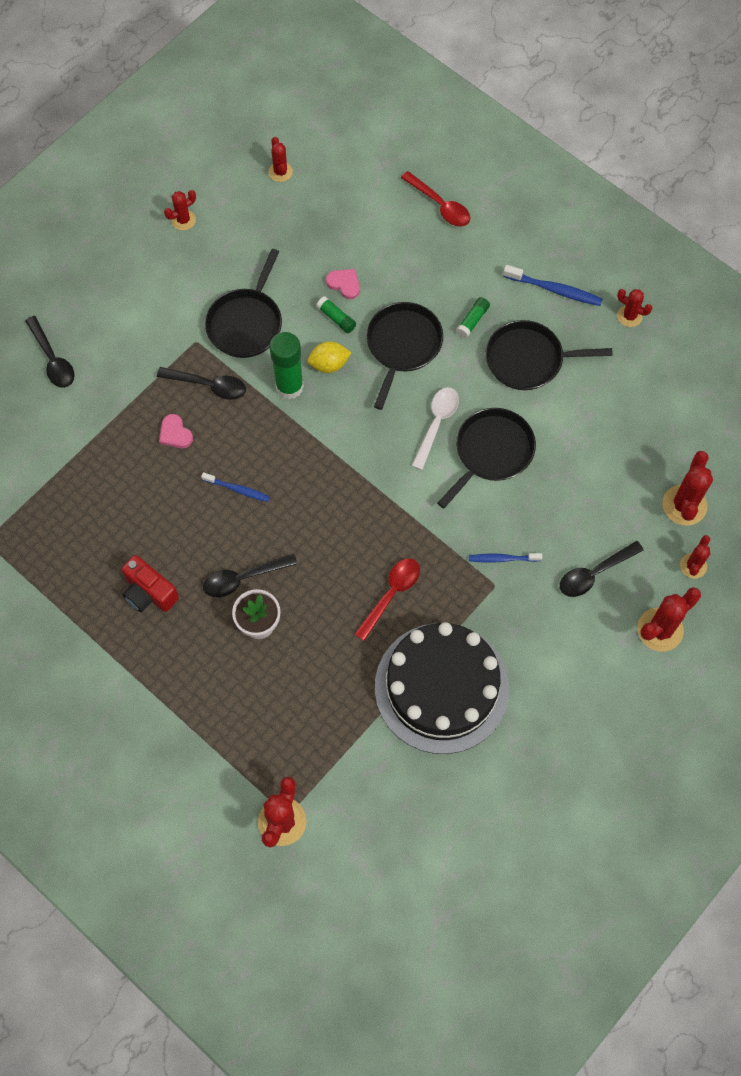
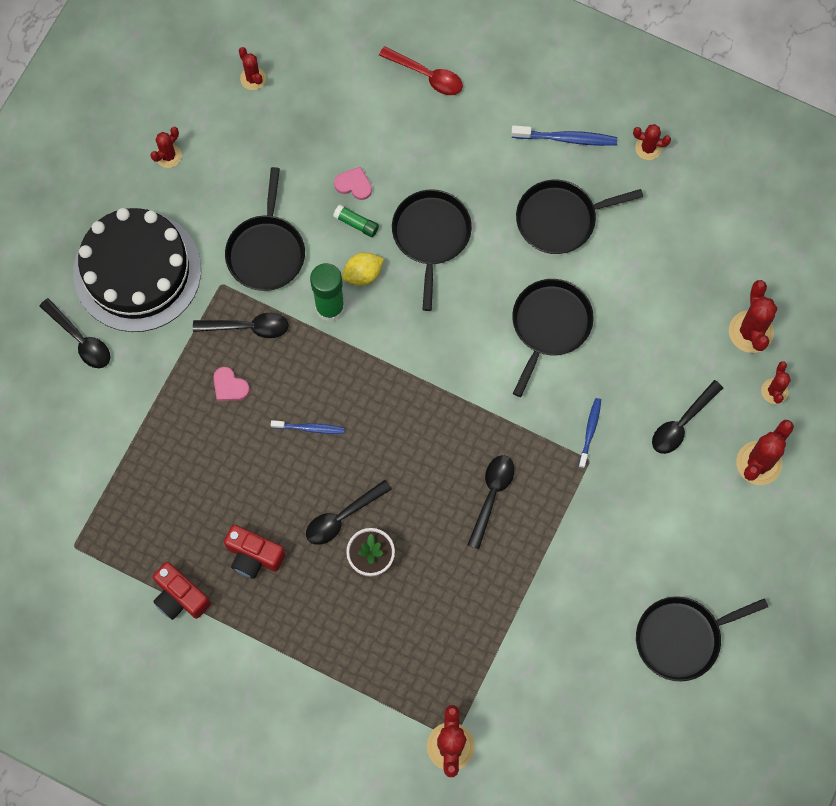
camera: 15 degrees left, 5 degrees up
red spoon [354,559,420,641] -> black spoon [468,455,514,549]
black cake [375,622,509,754] -> black cake moved to [73,208,201,332]
white spoon [412,387,459,470] -> none
green glue stick [456,297,490,338] -> none
blue toothbrush [469,553,542,563] -> blue toothbrush turned 120 degrees clockwise [578,398,601,468]
none -> red camera [153,562,211,620]
none -> black pan [636,596,768,682]

